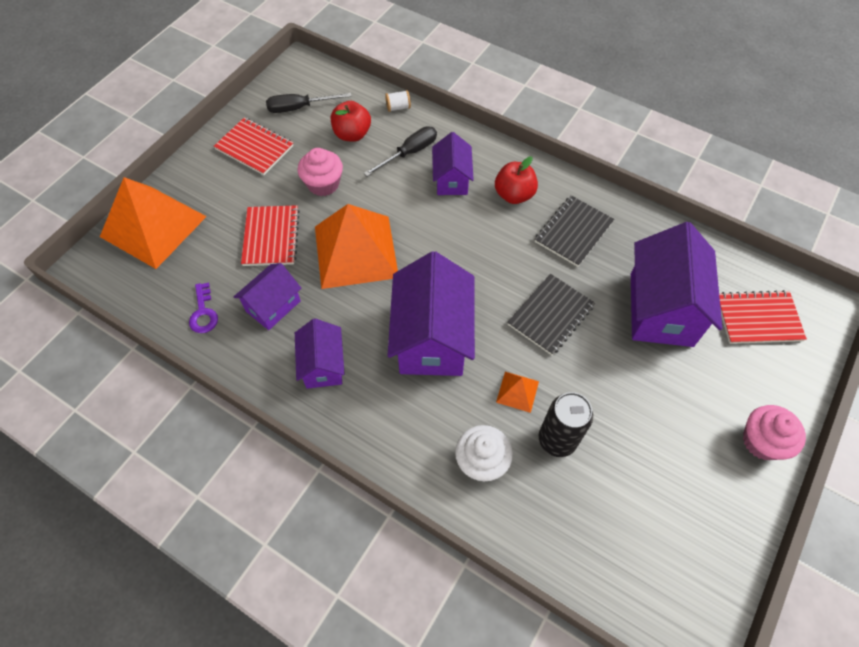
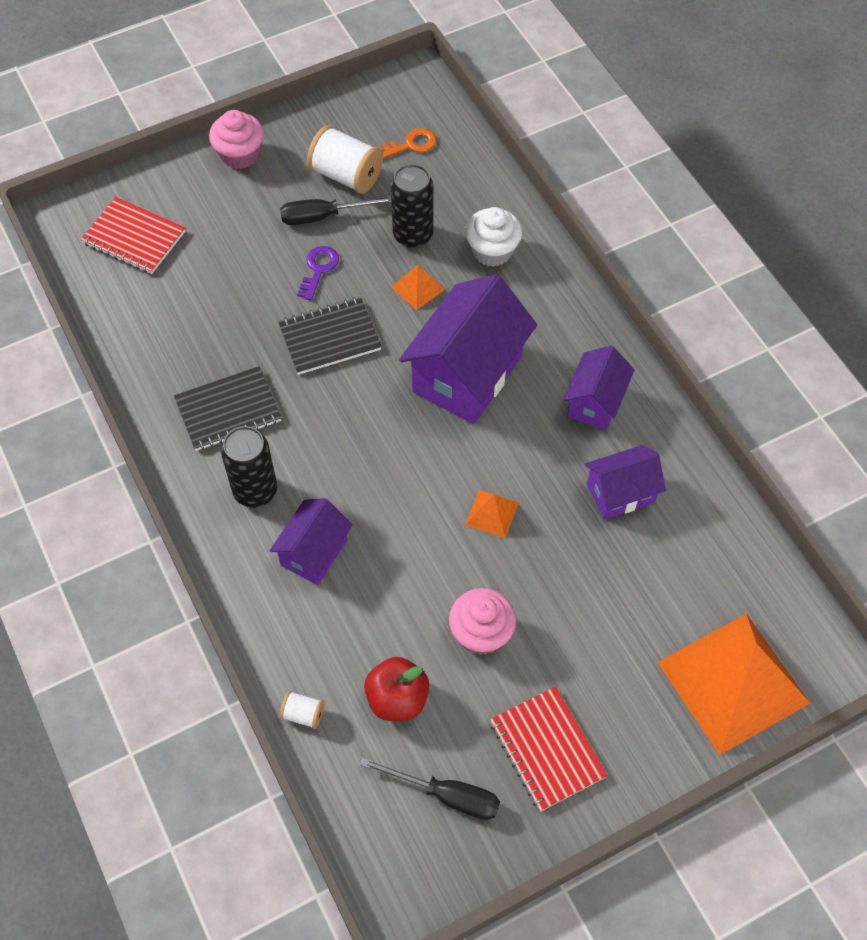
camera: 150 degrees left, 0 degrees up
purple key [189,282,218,333] -> purple key moved to [297,246,339,300]
red notebook [241,205,300,266] -> none
orange pyramid [315,204,398,289] -> orange pyramid [465,490,519,538], size x0.41
black screwdriver [364,126,437,176] -> black screwdriver moved to [280,196,391,225]
red apple [495,156,538,204] -> black can [221,426,277,508]
purple house [631,222,722,347] -> none
none -> white spool [307,125,383,194]
none -> orange key [377,128,436,159]

